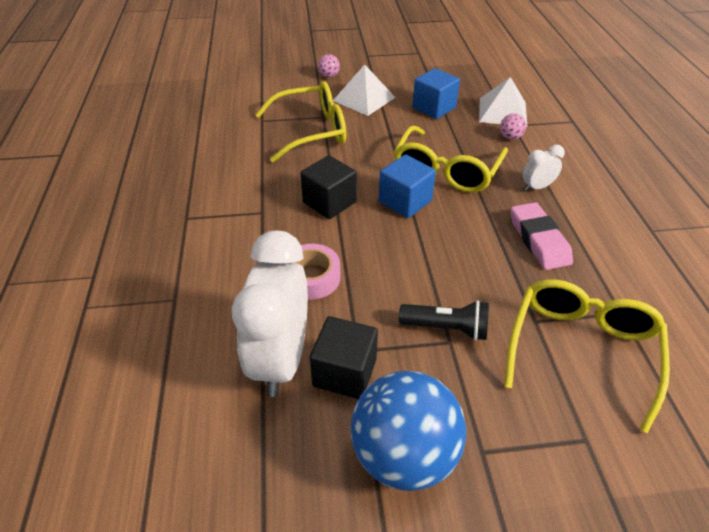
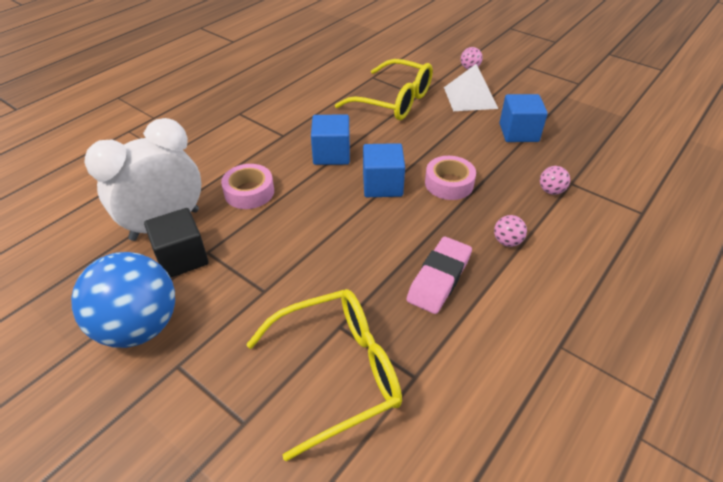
camera: 45 degrees right, 0 degrees up
black cube [300,155,357,219] -> blue cube [311,114,350,165]
yellow glasses [394,125,508,193] -> pink tape [425,156,476,200]
black flashlight [399,300,489,341] -> none
white pyramid [479,77,527,127] -> none
white clock [523,145,565,191] -> pink ball [494,215,527,247]

